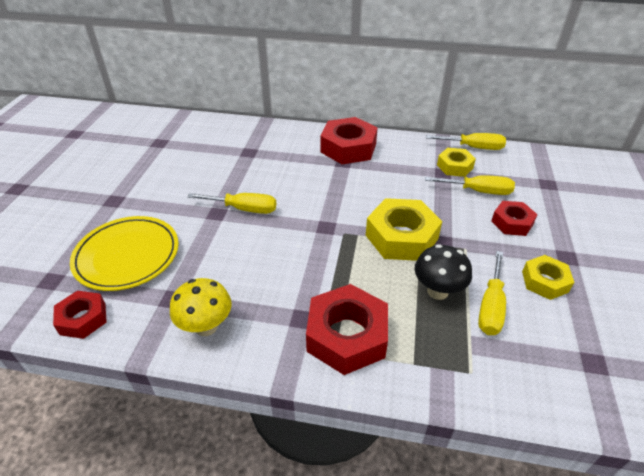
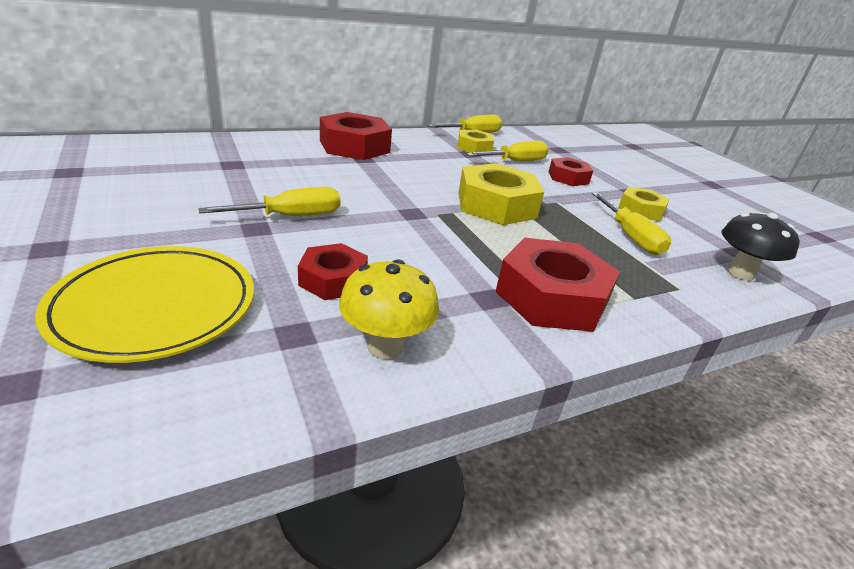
camera: 40 degrees left, 10 degrees down
red nut [53,291,107,339] -> red nut moved to [298,243,368,300]
black mushroom [415,244,472,300] -> black mushroom moved to [722,213,800,281]

